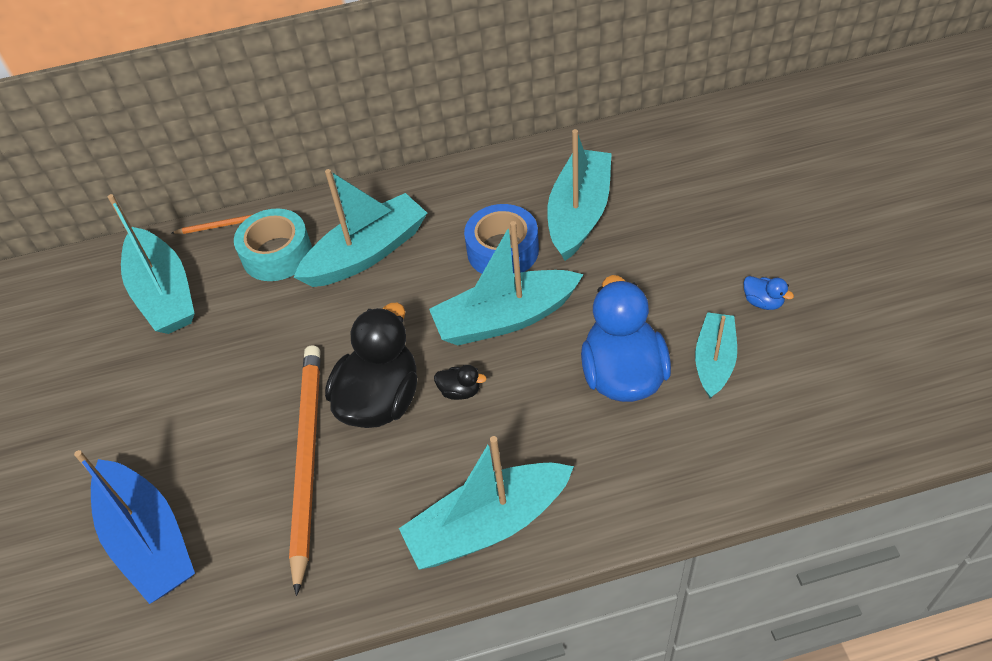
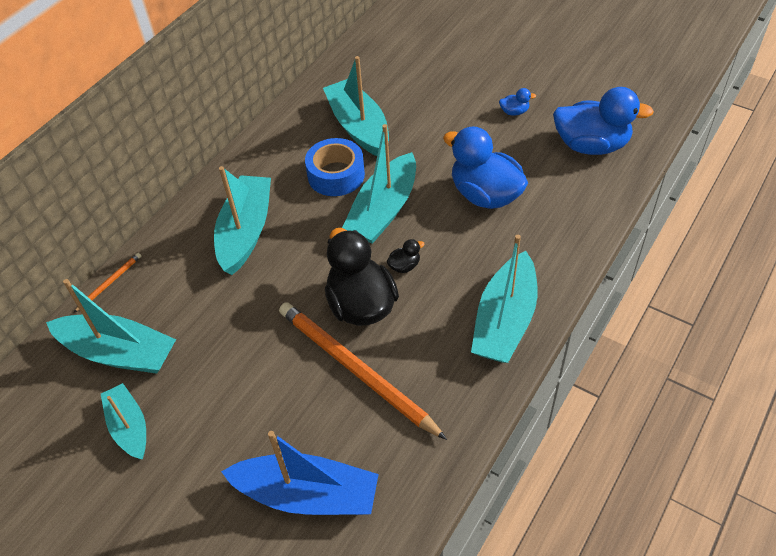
camera: 45 degrees left, 0 degrees up
turquoise tape [234,208,312,281] -> none
turquoise boat [695,312,737,398] -> turquoise boat moved to [101,383,146,459]
none -> blue duck [553,87,654,155]

